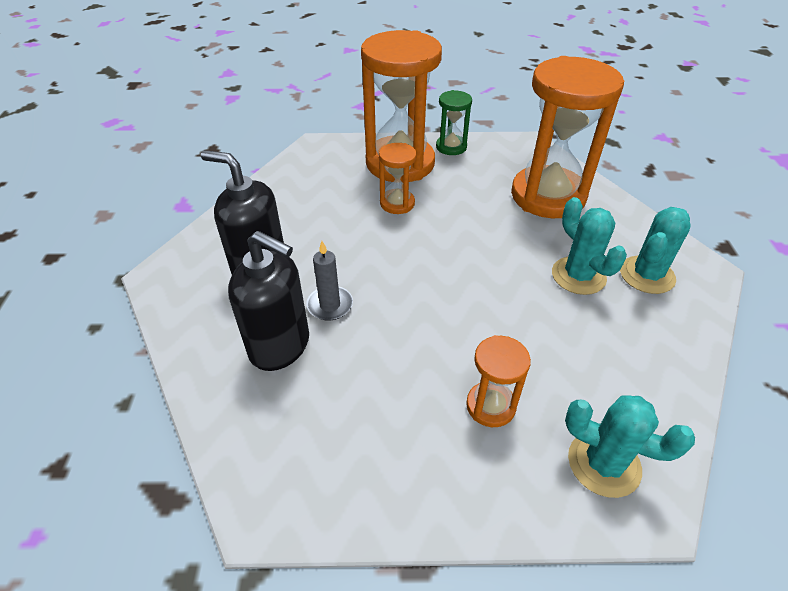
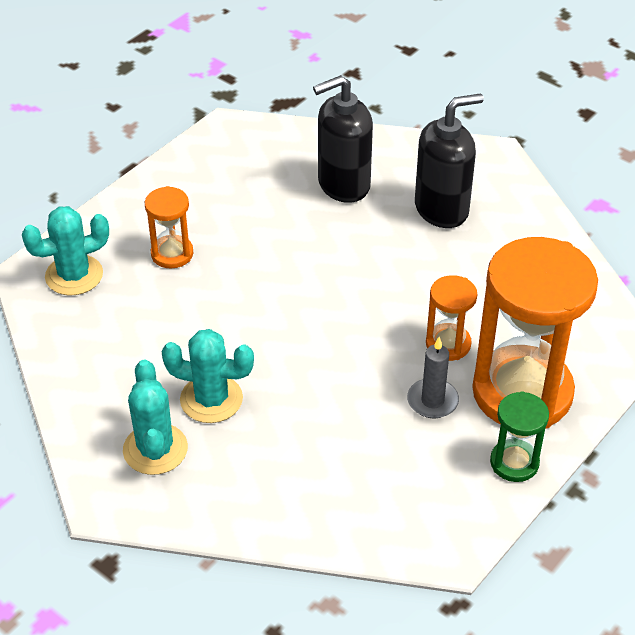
camera: 130 degrees right, 0 degrees up
grey candle [306,241,353,321] -> grey candle moved to [407,337,459,418]
orange hourglass [511,56,624,218] -> none

